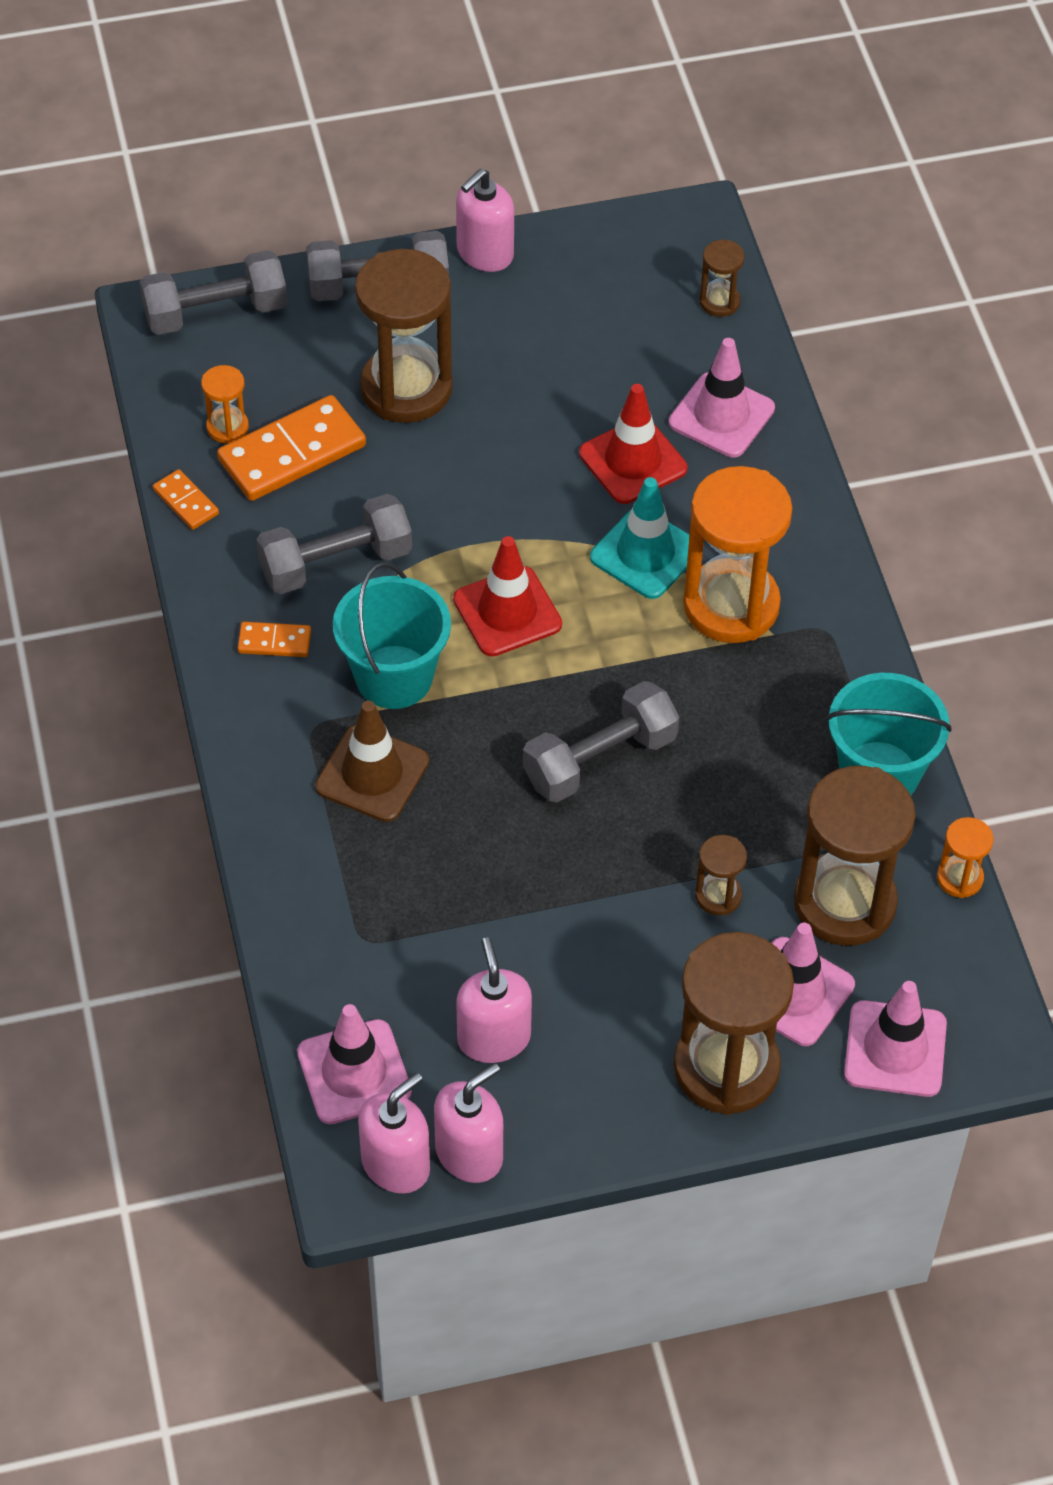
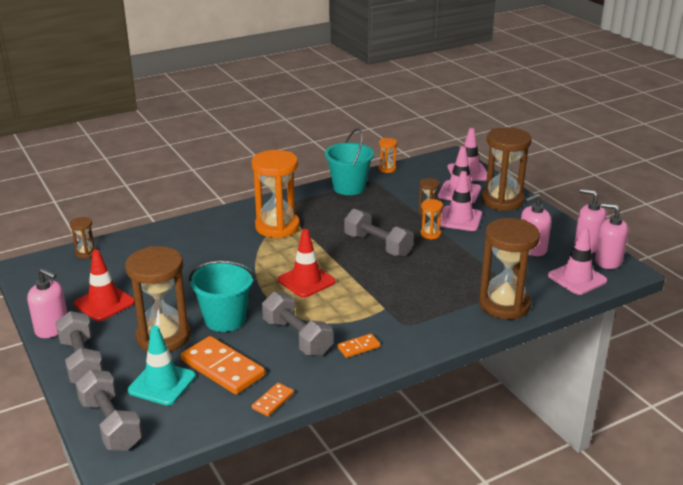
camera: 105 degrees left, 25 degrees down
orange hourglass [201,365,249,443] -> orange hourglass moved to [421,199,443,239]
orange domino [237,622,311,657] -> orange domino turned 75 degrees clockwise [337,334,380,358]
brown traffic cone [315,701,429,822] -> none
turquoise bucket [333,562,451,709] -> turquoise bucket moved to [189,261,255,332]
red traffic cone [579,384,687,504] -> red traffic cone moved to [74,250,135,321]
turquoise traffic cone [590,477,689,599] -> turquoise traffic cone moved to [128,326,196,405]
pink traffic cone [669,338,775,458] -> pink traffic cone moved to [440,171,482,231]
brown hourglass [794,766,916,946] -> brown hourglass moved to [479,218,540,319]

